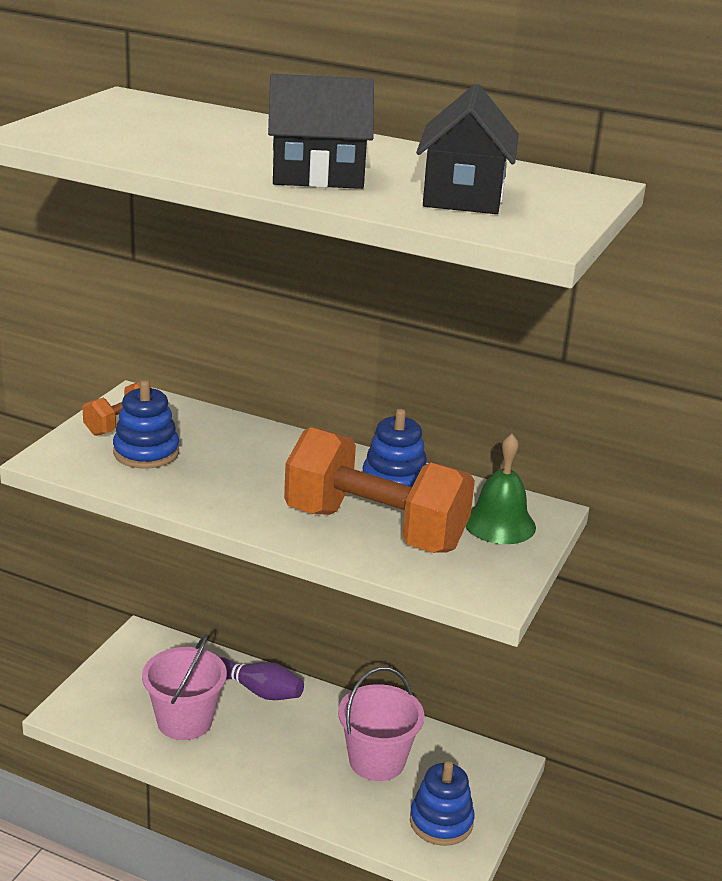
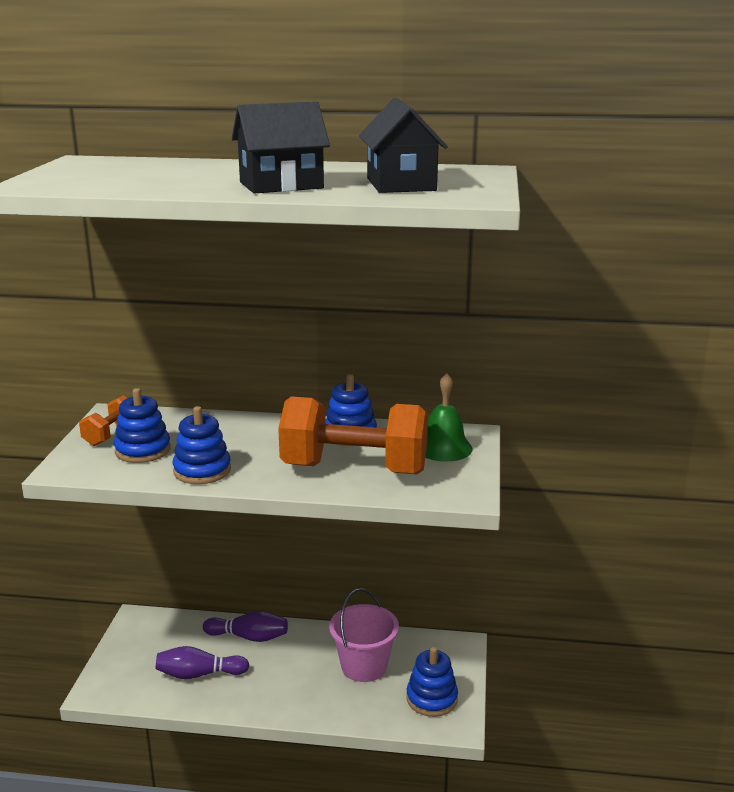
camera: 15 degrees left, 5 degrees down
pink bucket [142,634,227,740] -> purple bowling pin [156,646,249,679]
none -> blue stacking toy [172,406,231,484]

